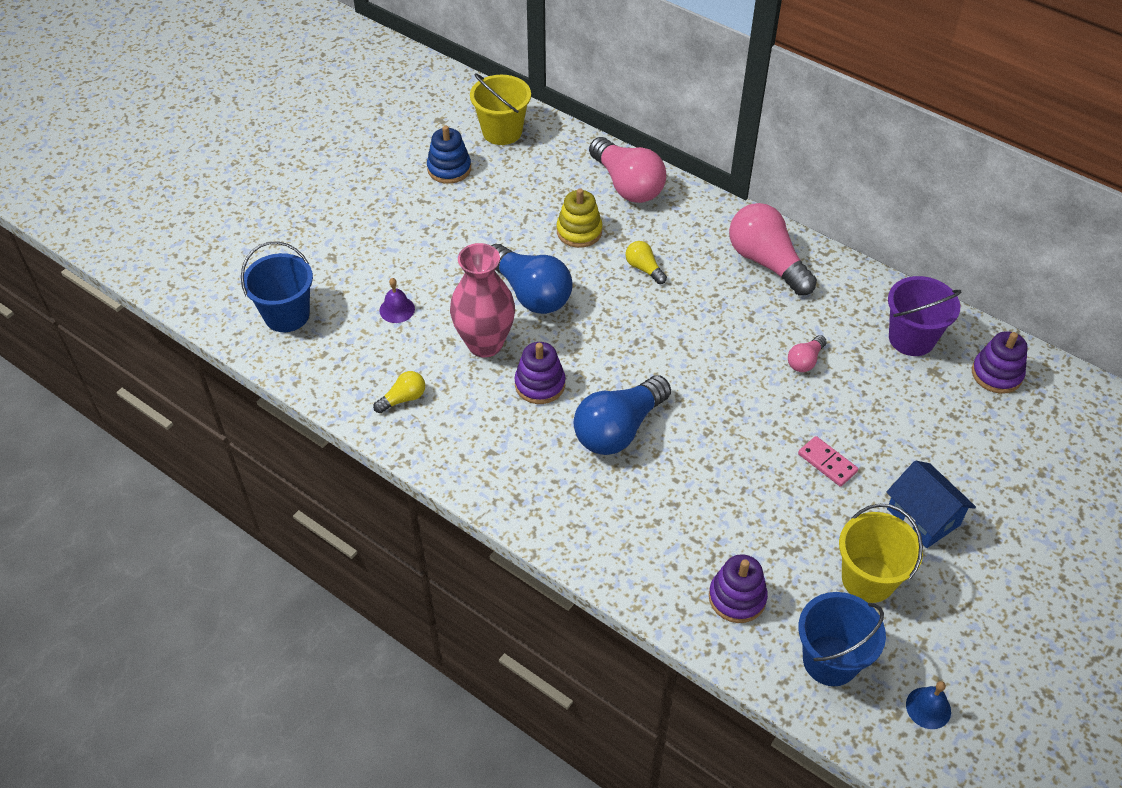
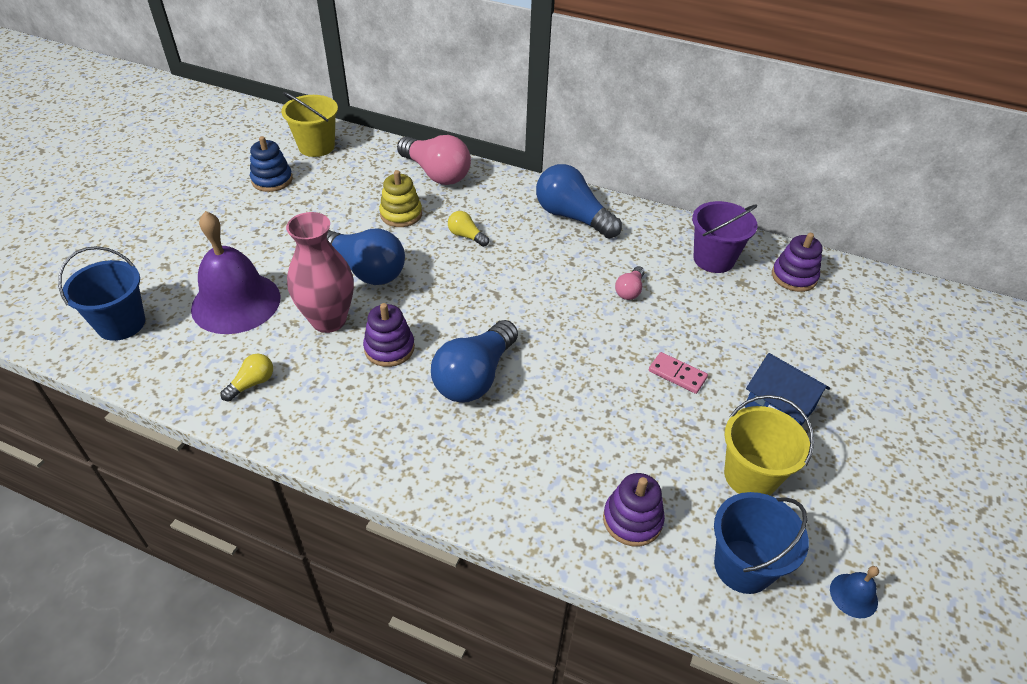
camera: 15 degrees left, 5 degrees down
purple bell [379,278,415,323] -> purple bell [191,211,281,334], size x2.49
pink light bulb [729,203,817,296] -> blue light bulb [536,164,622,238]

